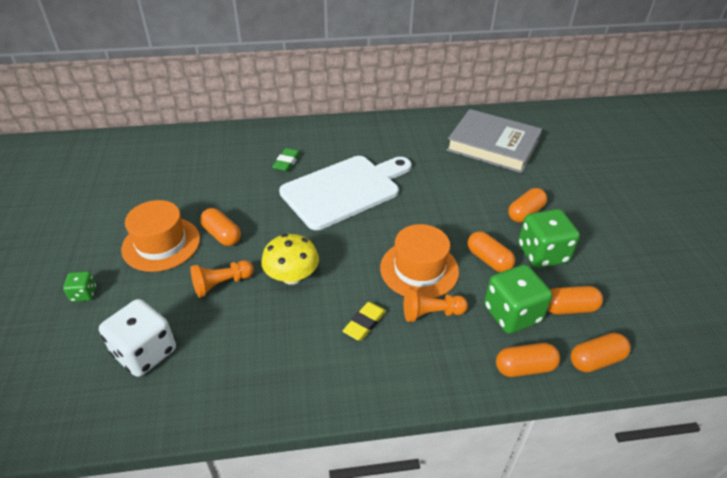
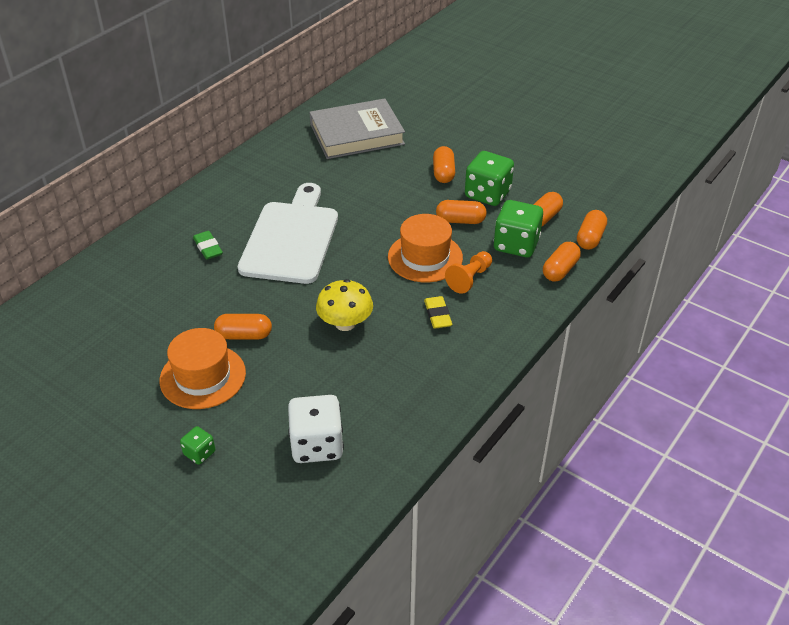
camera: 45 degrees left, 0 degrees up
orange pawn [190,260,254,298] -> none

